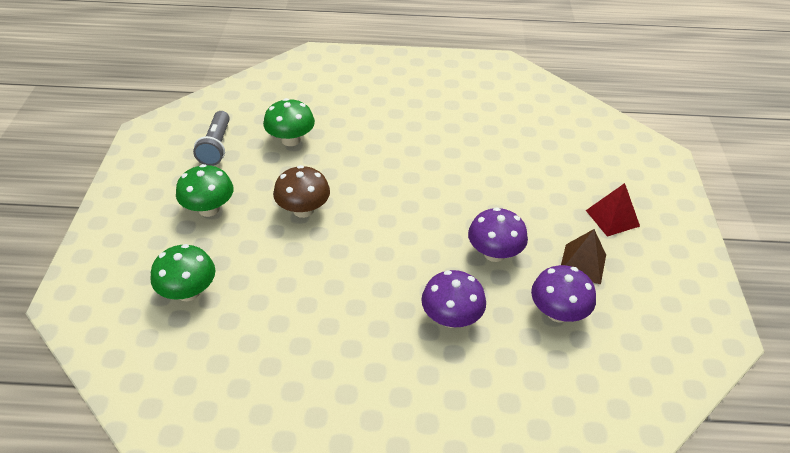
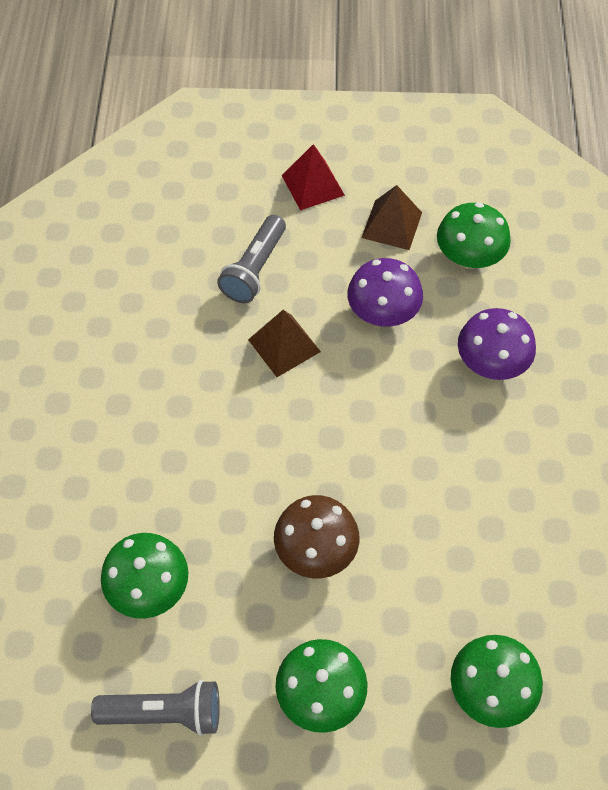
camera: 90 degrees left, 15 degrees up
purple mushroom [531,265,596,323] -> green mushroom [437,202,511,269]
none -> grey flashlight [217,215,286,303]
none -> brown pyramid [248,310,321,377]

